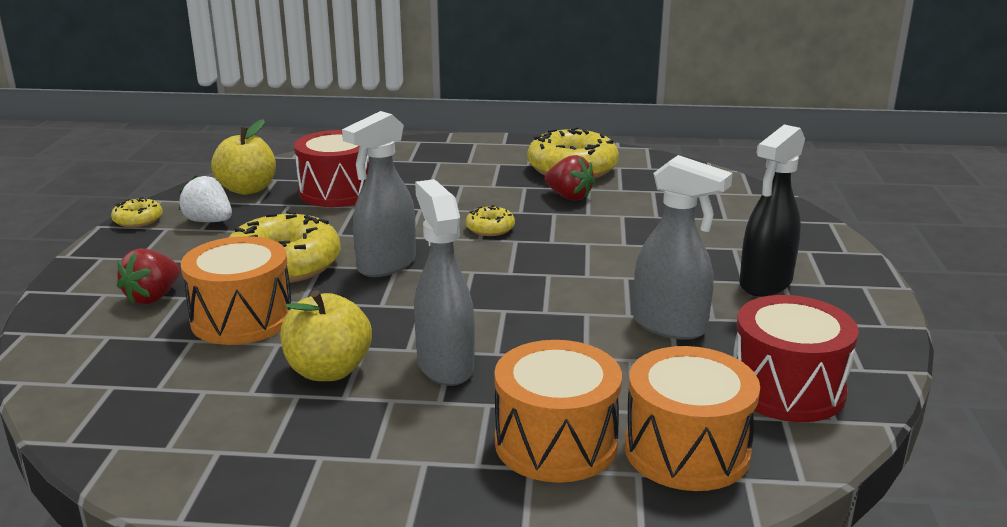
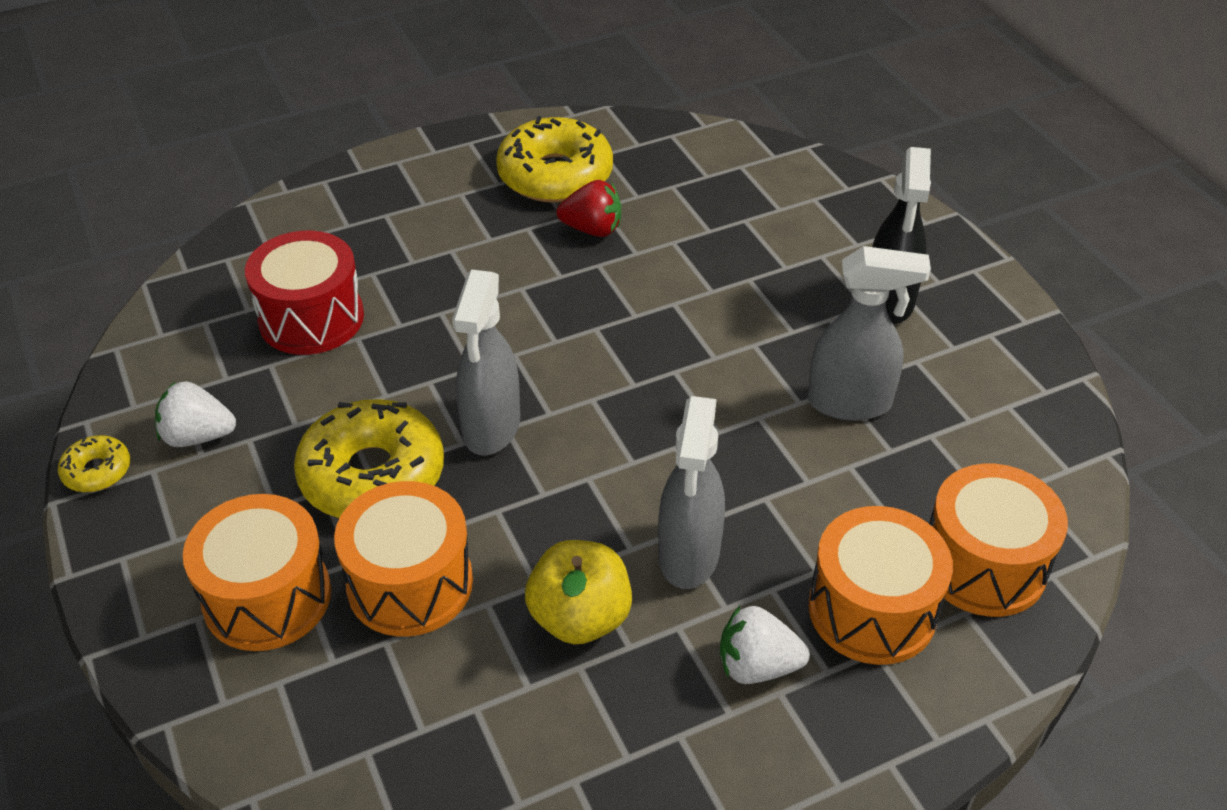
camera: 30 degrees left, 20 degrees up
red strawberry [117,248,180,305] -> orange drum [183,494,331,651]
yellow apple [211,119,276,195] -> none
grey spray bottle [414,179,475,386] -> grey spray bottle turned 120 degrees counterclockwise [658,396,725,589]
yellow donut [466,205,515,236] -> none
red drum [733,295,859,422] -> none
none -> white strawberry [720,606,810,684]

